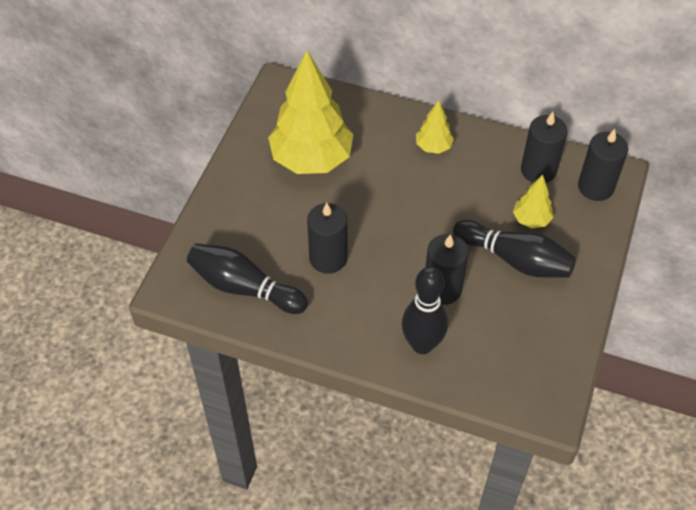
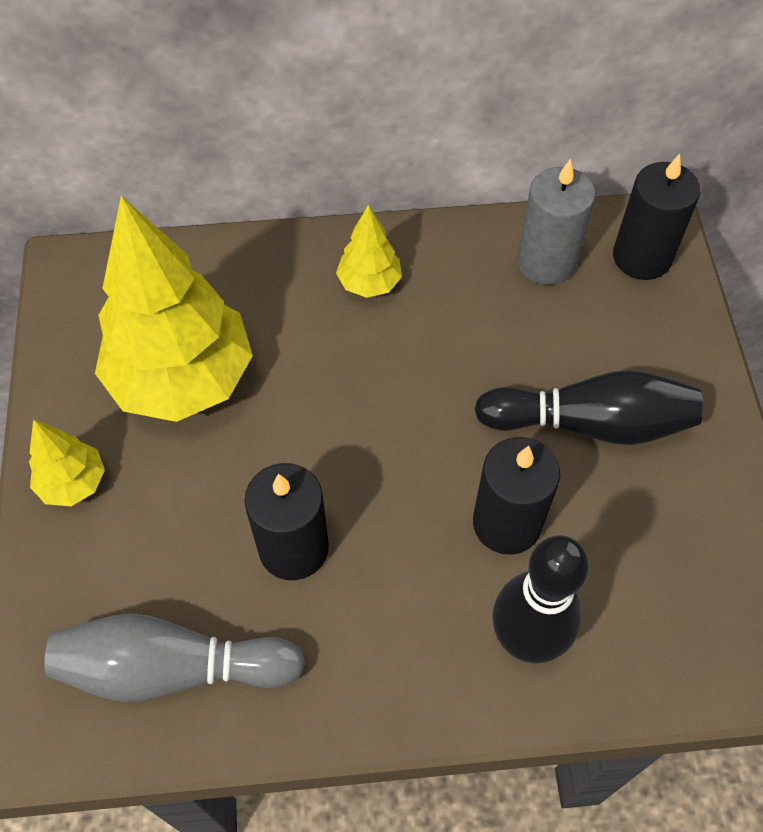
camera: 25 degrees left, 5 degrees up
black bowling pin [187,243,308,314] -> grey bowling pin [44,613,305,702]
yellow tree [513,175,553,228] -> yellow tree moved to [29,420,105,506]
black candle [521,112,568,183] -> grey candle [517,159,596,285]

